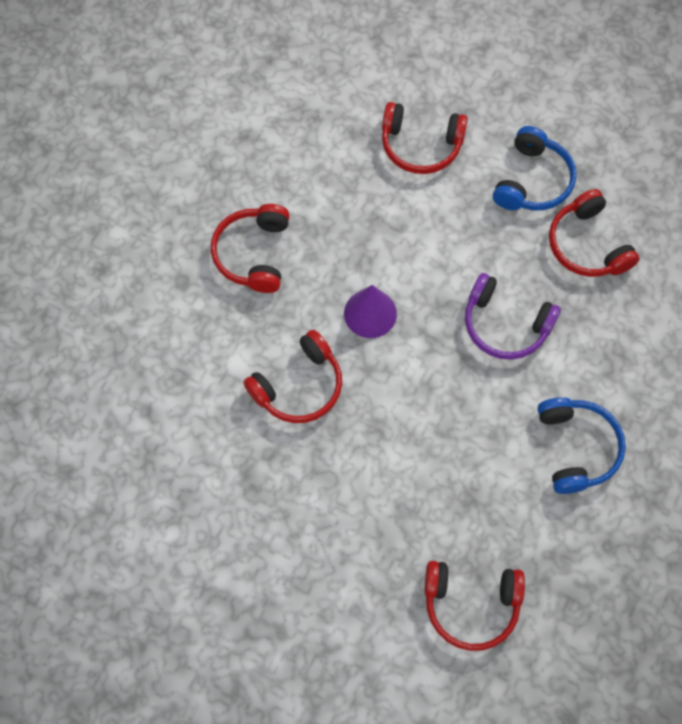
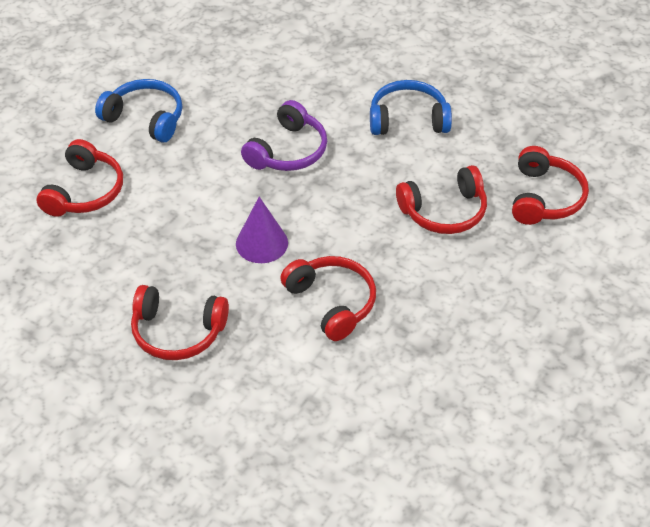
camera: 85 degrees left, 20 degrees down
red headphones [549,189,640,277] -> red headphones moved to [396,165,487,234]

